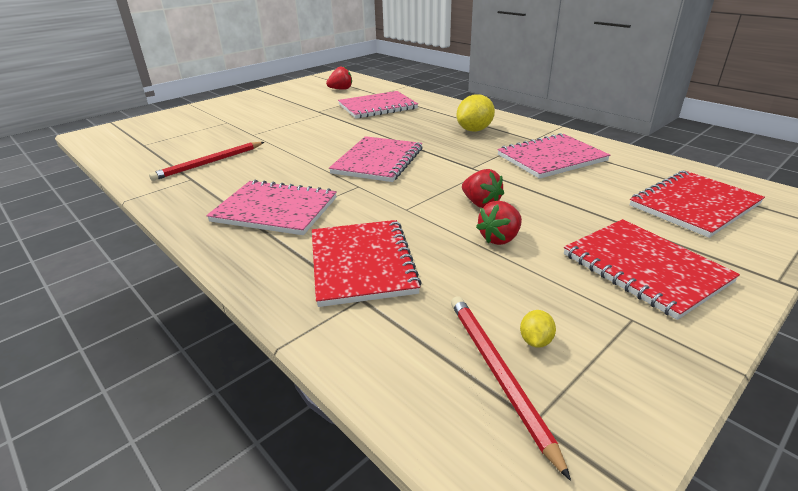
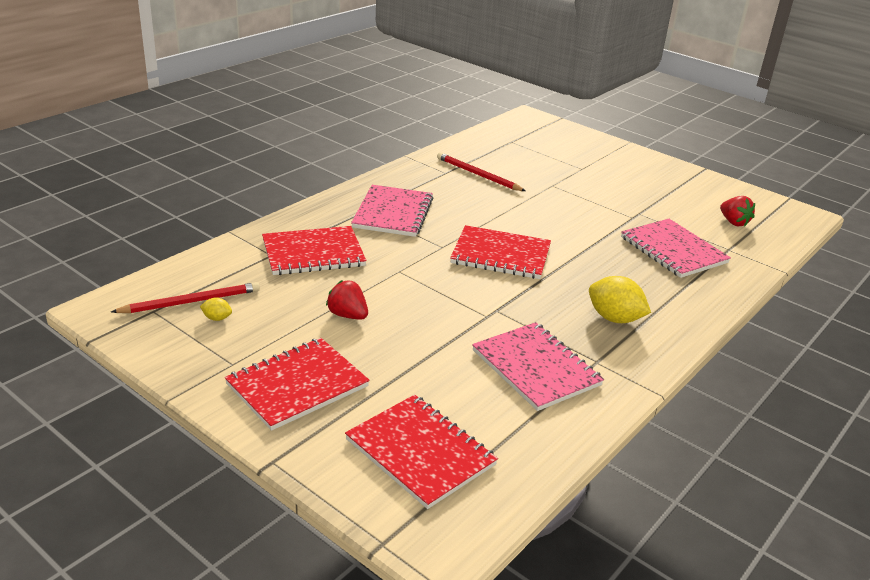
camera: 80 degrees right, 0 degrees up
pink notebook [329,136,423,182] -> red notebook [450,225,551,279]
red strawberry [462,169,504,208] -> none

